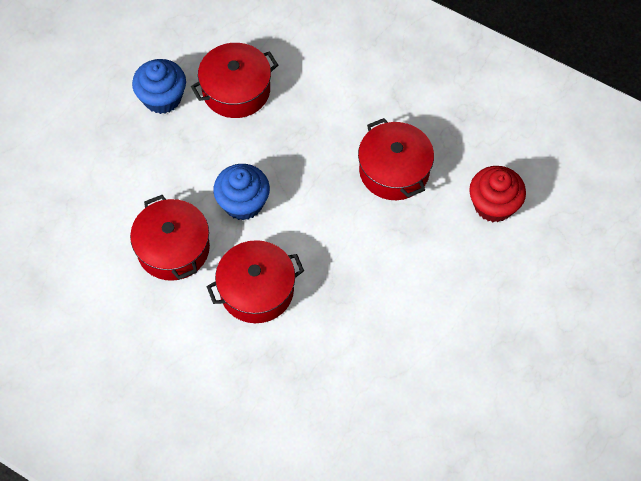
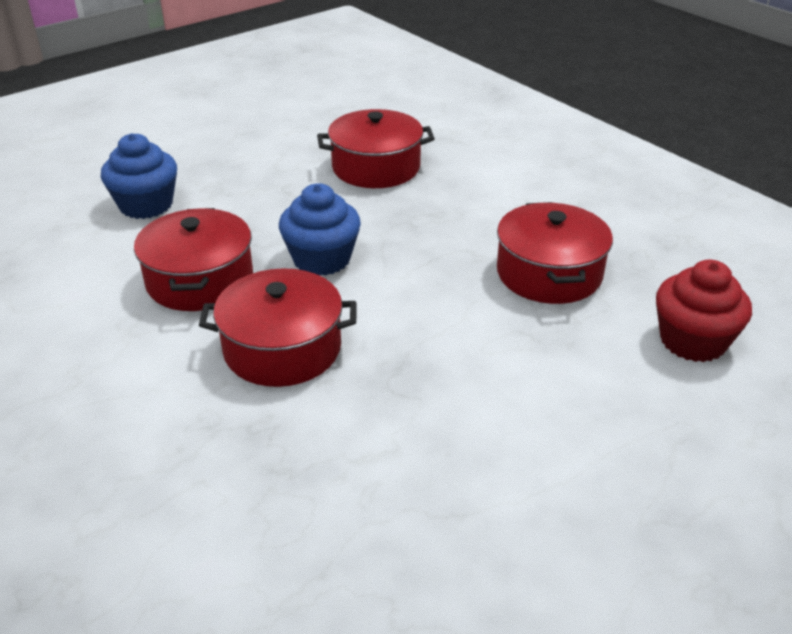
camera: 20 degrees right, 25 degrees down
blue cupcake [132,59,186,114] -> blue cupcake moved to [101,133,177,219]

